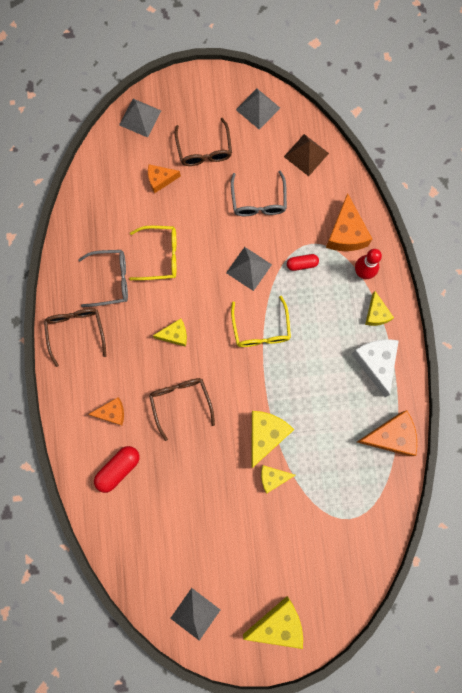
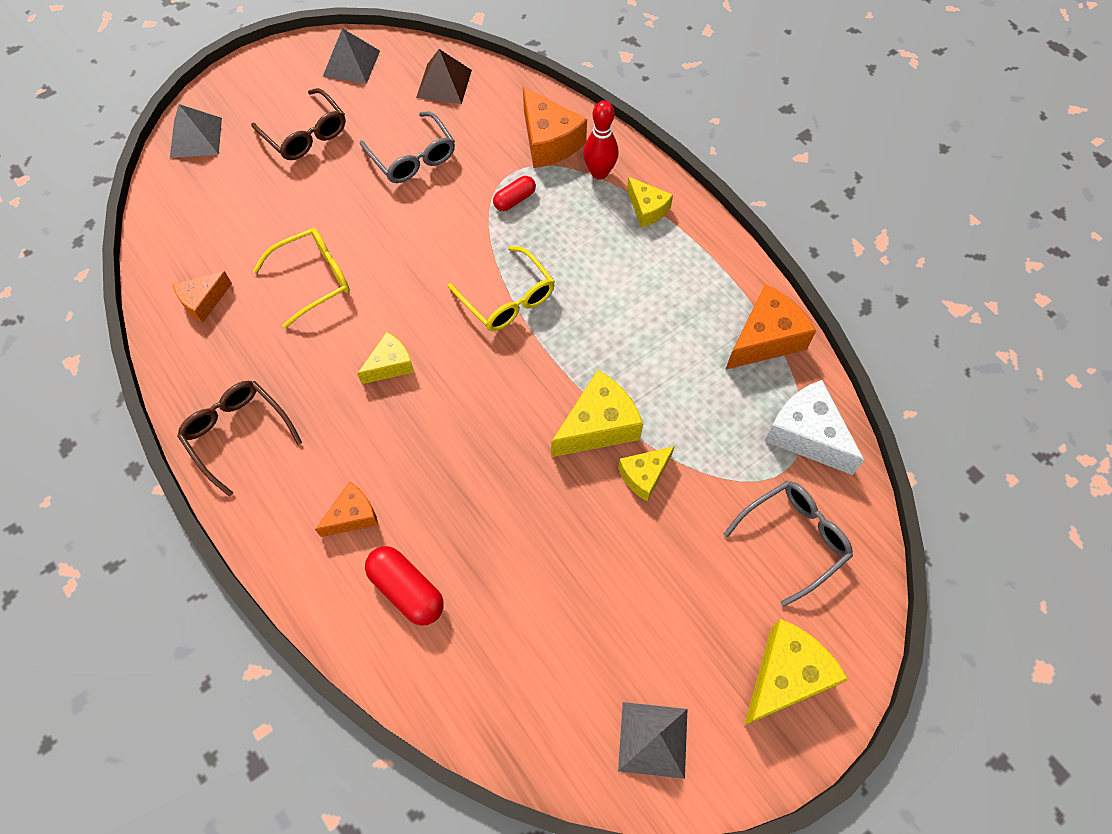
camera: 30 degrees left, 15 degrees down
grey glasses [78,250,128,307] -> grey glasses moved to [724,481,853,607]
red capsule [94,446,139,493] -> red capsule turned 60 degrees counterclockwise [365,546,444,626]
orange cheese [148,164,181,193] -> orange cheese moved to [173,271,232,323]
brown glasses [149,378,215,441] -> none
grey pyramid [226,247,272,291] -> none
yellow cheese [252,411,294,468] -> yellow cheese turned 60 degrees clockwise [551,370,643,457]
white cheese [352,339,399,397] -> white cheese moved to [765,380,865,475]

